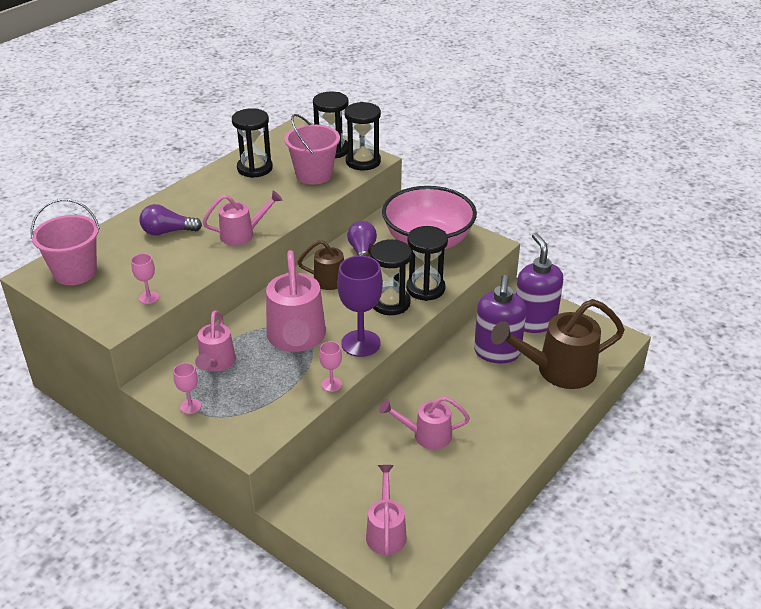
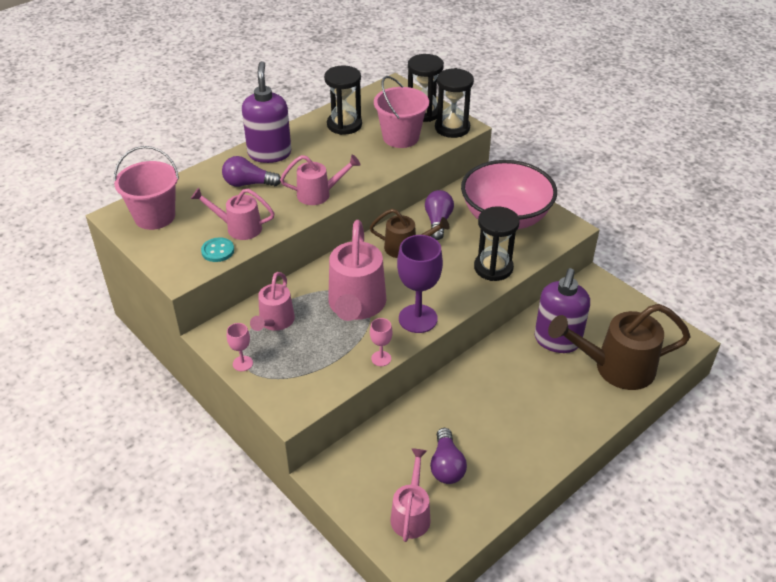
camera: 10 degrees right, 5 degrees up
pink goblet [131,254,159,304] -> turquoise button [201,237,234,262]
black hourglass [370,239,412,315] -> none
pink watering can [379,396,470,450] -> pink watering can moved to [191,188,275,240]
purple soap dispenser [516,233,563,333] -> purple soap dispenser moved to [242,61,291,163]
none -> purple light bulb [430,428,467,484]

